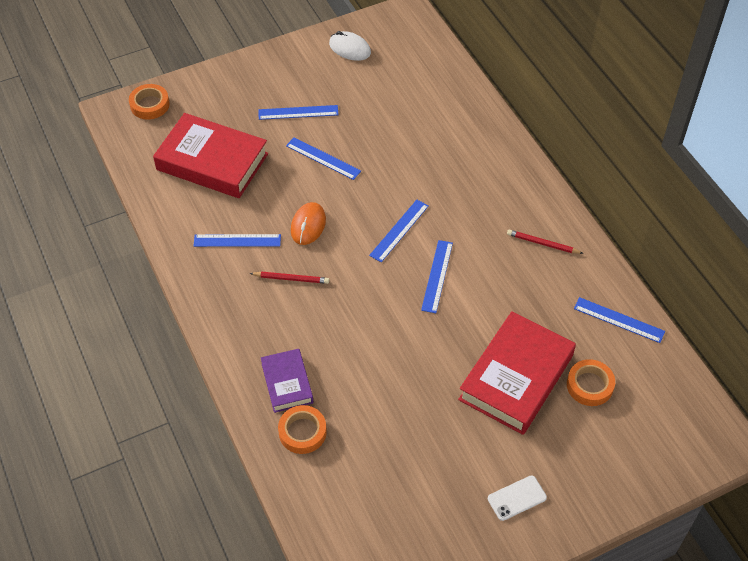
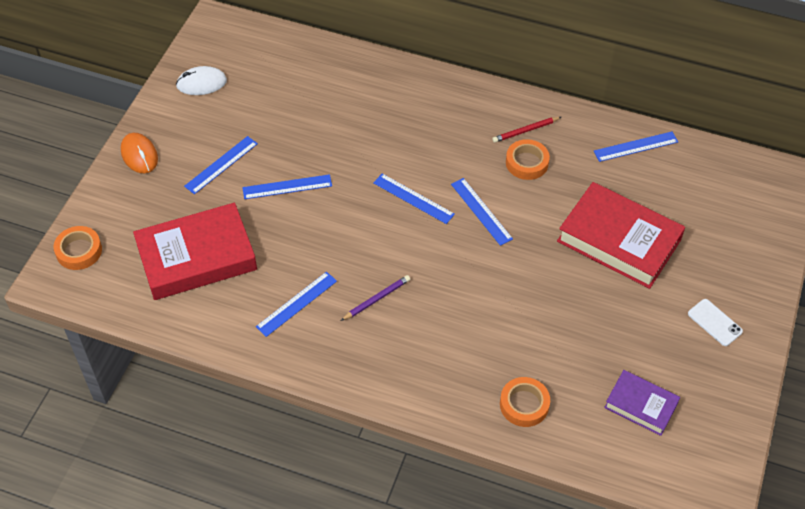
camera: 45 degrees left, 0 degrees up
red pencil [250,271,329,284] -> purple pencil [341,275,410,321]
purple book [261,349,313,413] -> purple book moved to [604,370,680,436]
orange mouse [291,202,326,245] -> orange mouse moved to [121,133,158,173]
blue ruler [369,200,429,262] -> blue ruler turned 45 degrees counterclockwise [373,174,455,224]
red book [458,311,576,435] -> red book turned 45 degrees counterclockwise [557,182,685,289]
white phone [488,476,547,521] -> white phone turned 60 degrees counterclockwise [688,299,743,346]
orange tape [567,359,615,406] -> orange tape moved to [506,139,550,180]

